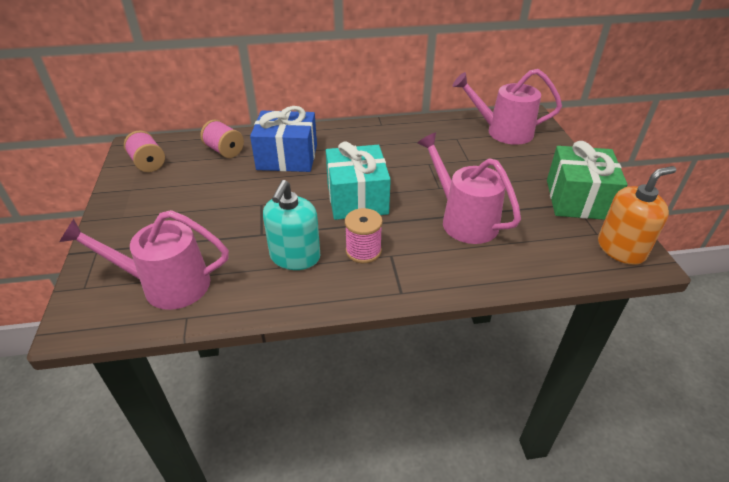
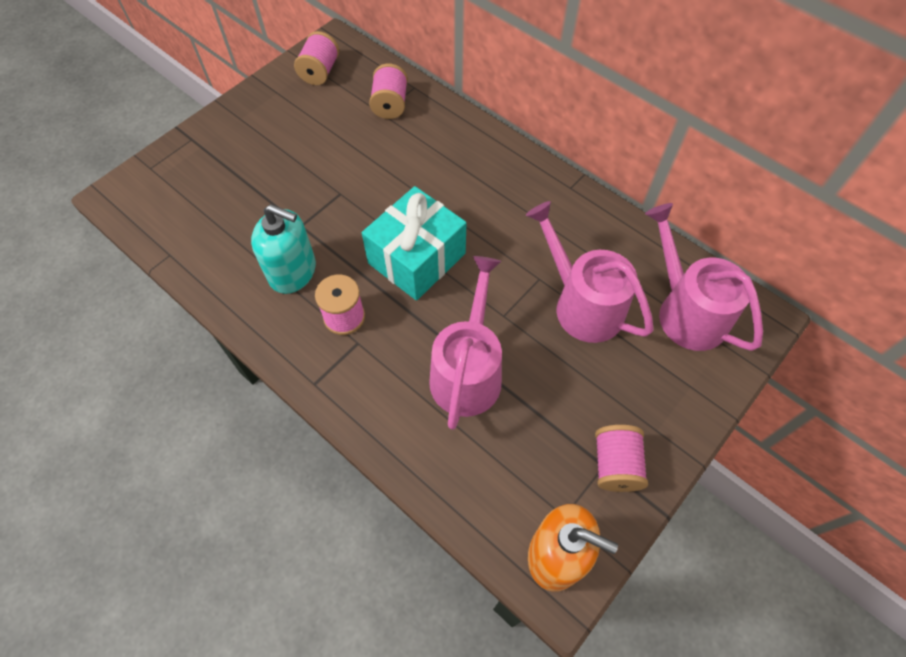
camera: 50 degrees right, 20 degrees up
pink watering can [59,210,229,310] -> pink watering can moved to [526,201,653,343]
blue gift [250,106,317,172] -> none
turquoise soap dispenser [263,180,320,270] -> turquoise soap dispenser turned 135 degrees counterclockwise [251,204,316,294]
green gift [547,141,628,220] -> pink spool [595,425,648,492]

